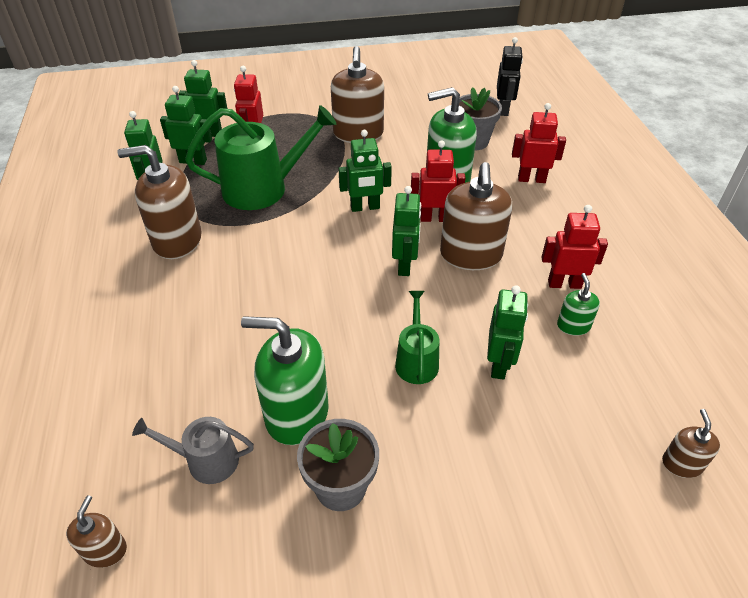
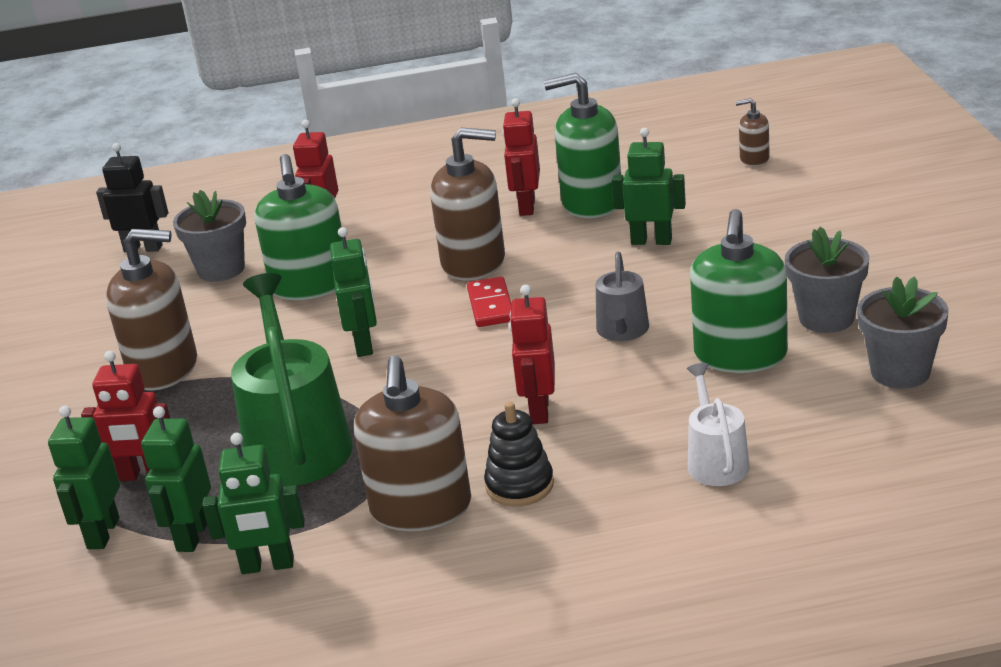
camera: 85 degrees left, 15 degrees down
brown soap dispenser [66,495,127,568] -> none
grey watering can [132,417,254,484] -> grey watering can moved to [596,252,649,341]
green robot [392,186,421,276] -> red domino [467,277,511,327]
green watering can [395,291,440,384] -> none
red robot [410,140,466,222] -> red robot moved to [509,285,555,424]
green soap dispenser [557,273,600,336] -> green soap dispenser [544,73,621,218], size x2.05
none -> black stacking toy [484,402,554,506]
none -> white watering can [687,363,750,486]
none -> grey flower pot [857,276,949,389]

